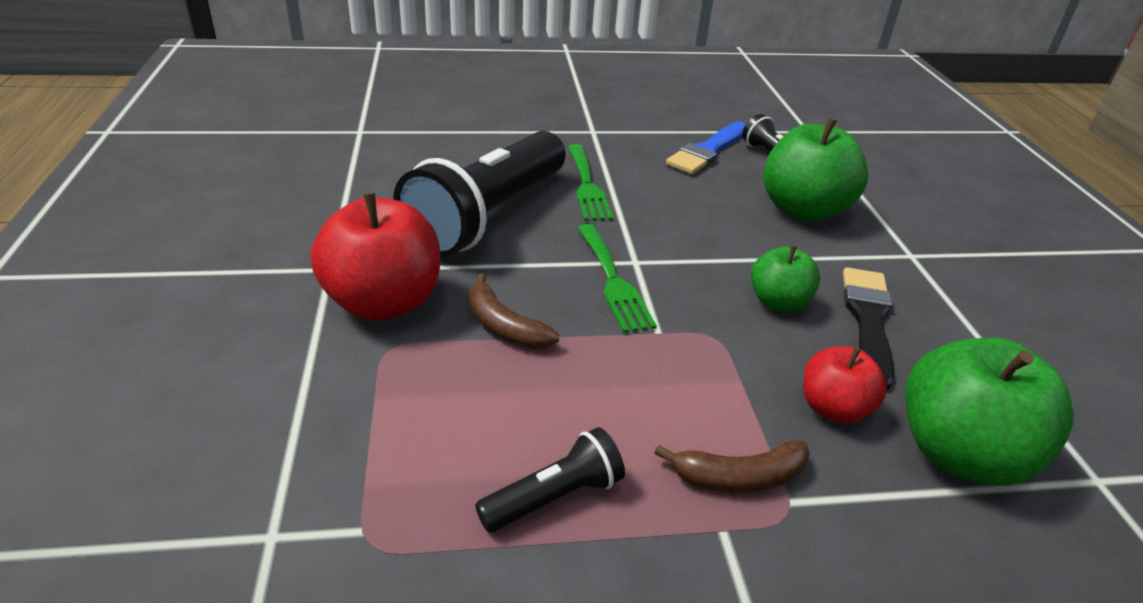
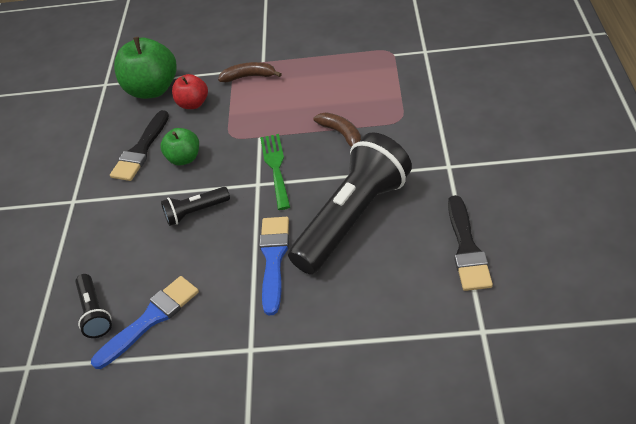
camera: 165 degrees left, 10 degrees up
red apple [311,193,440,321] -> none
black flashlight [475,427,625,532] -> black flashlight moved to [161,187,230,226]
green fork [568,144,613,221] -> blue brush [259,217,289,315]
green apple [763,118,868,222] -> none
none -> black brush [448,195,493,291]

